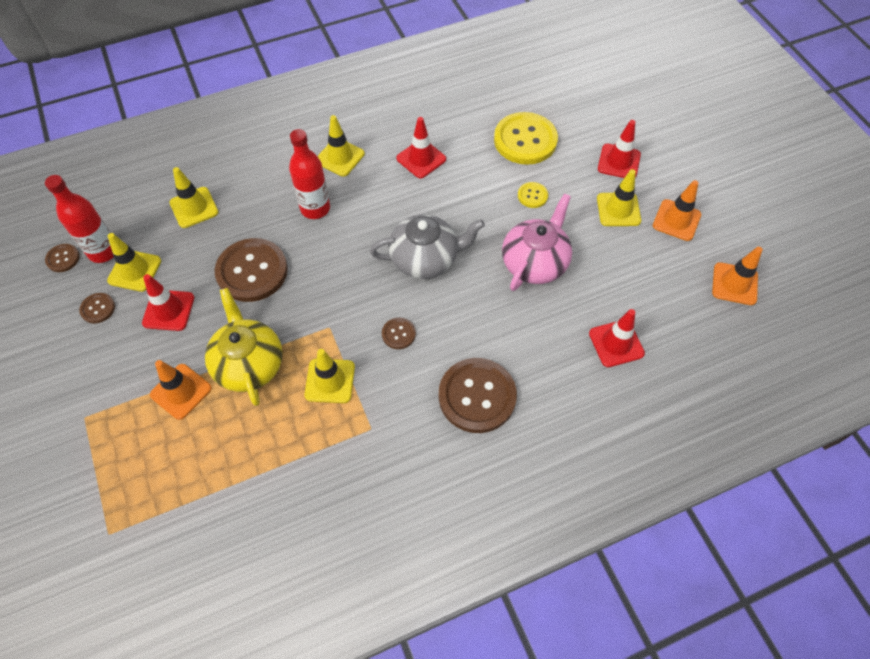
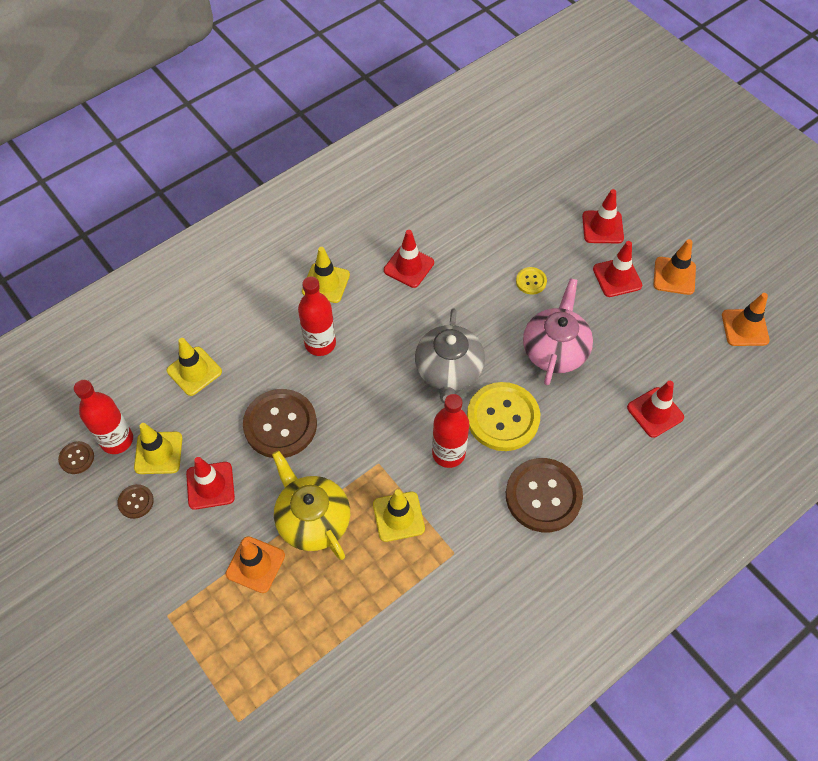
camera: 15 degrees left, 0 degrees up
grey teapot [370,214,485,279] -> grey teapot turned 120 degrees clockwise [415,309,485,403]
brown button [382,318,416,349] -> red bottle [432,394,469,468]
yellow button [494,112,558,165] -> yellow button moved to [467,382,540,451]
yellow traffic cone [597,169,641,226] -> red traffic cone [593,241,642,297]

